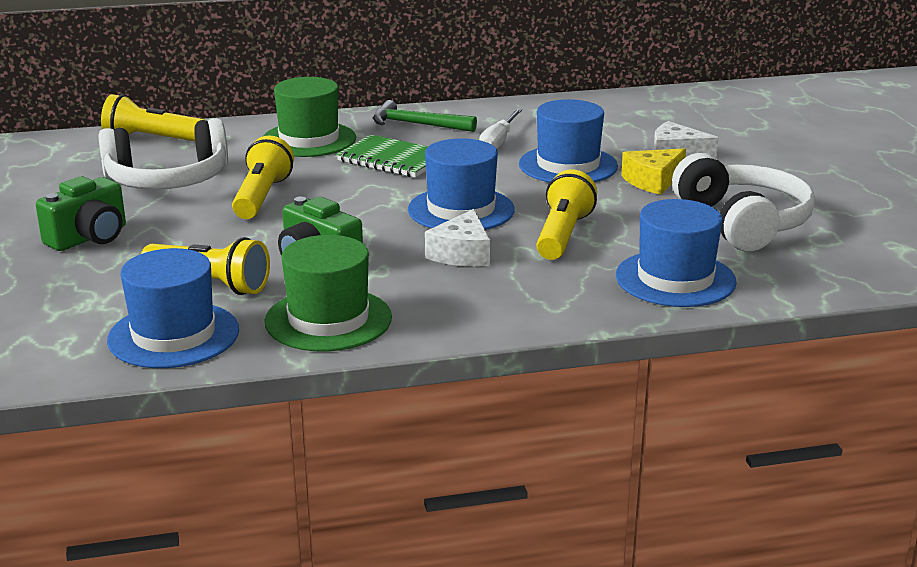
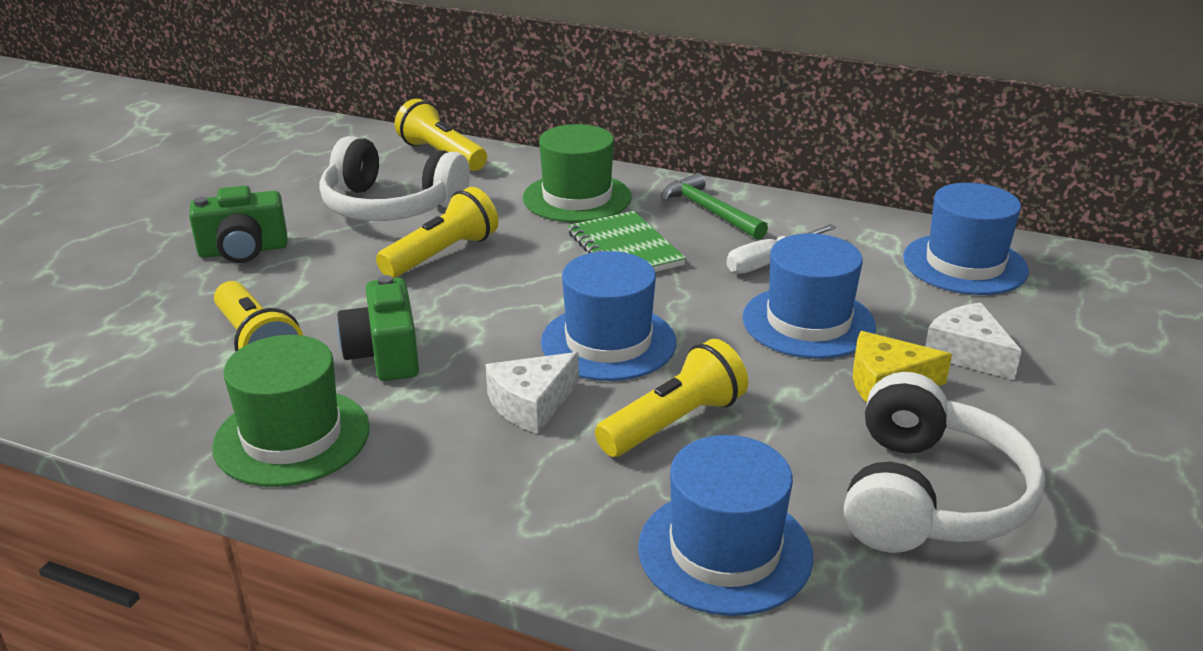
camera: 35 degrees right, 5 degrees up
blue hat [107,248,239,368] -> blue hat moved to [903,183,1029,295]

